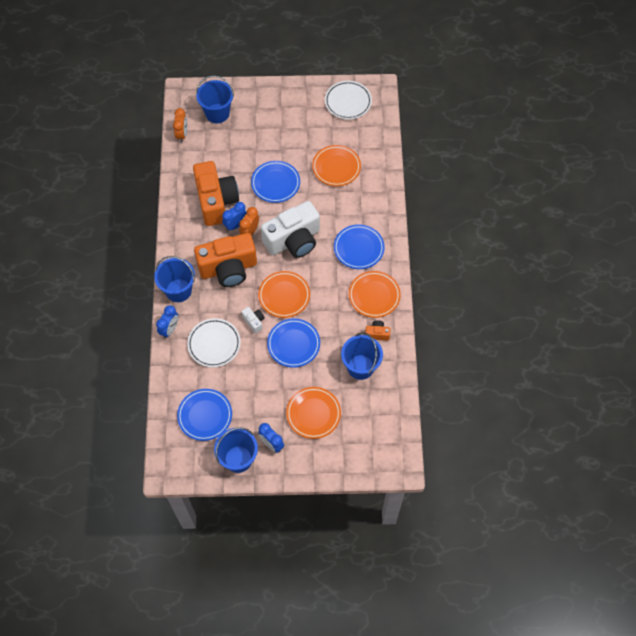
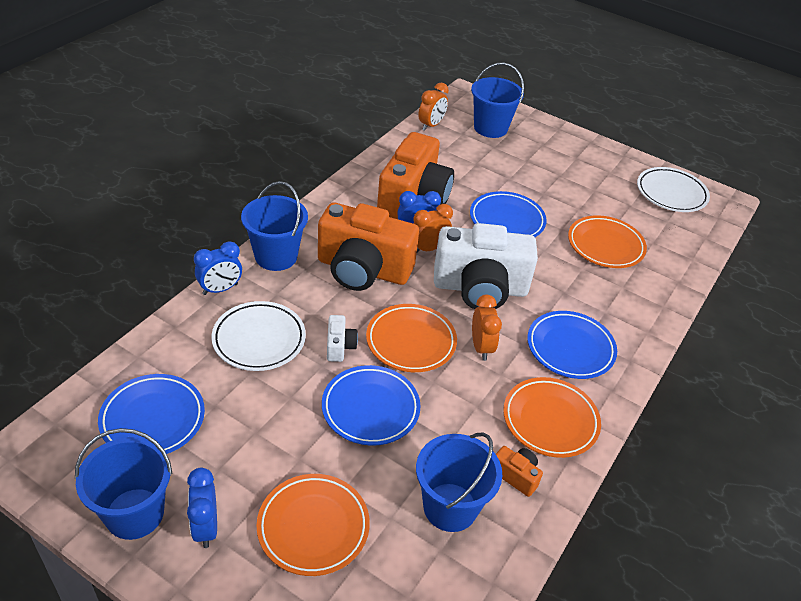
camera: 30 degrees right, 20 degrees down
none -> orange clock [472,295,502,361]

